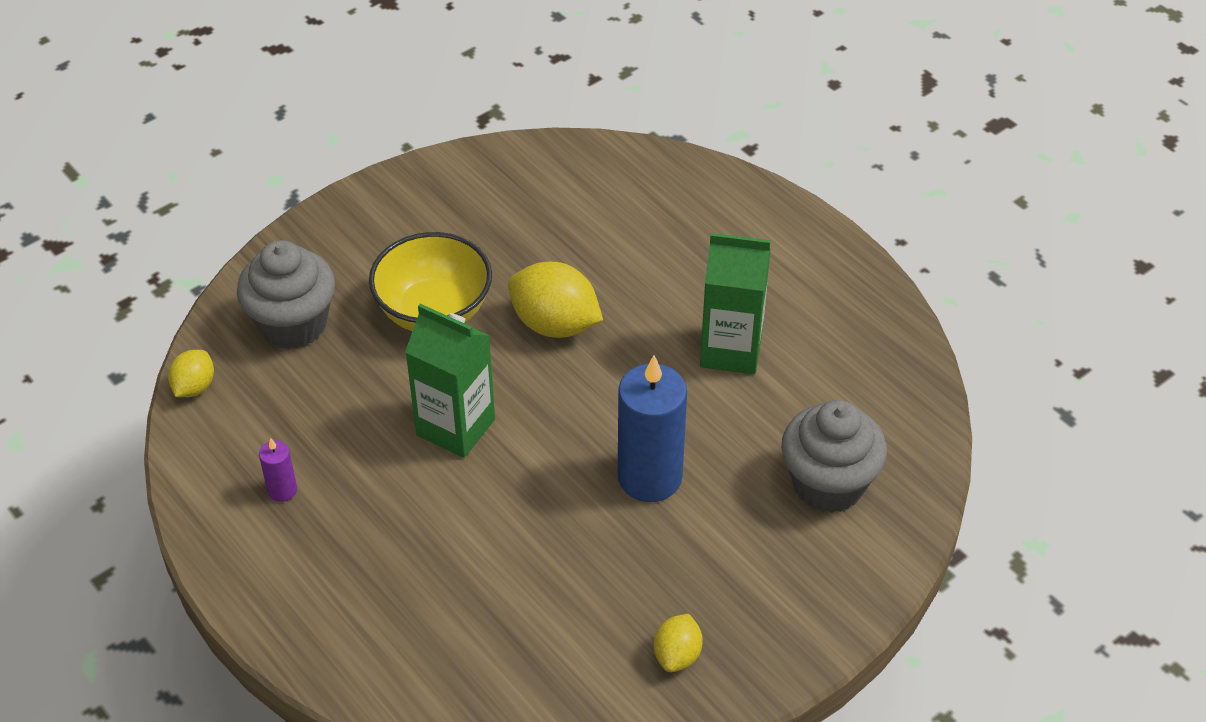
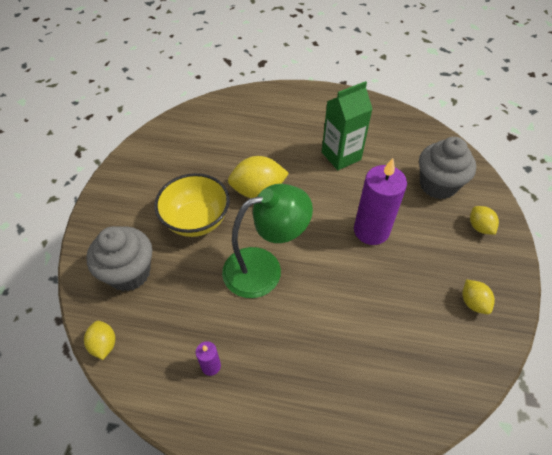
camera: 40 degrees left, 5 degrees up
green carton [405,304,495,458] -> green lamp [222,184,313,298]
blue candle [618,355,687,502] -> purple candle [354,158,407,245]
none -> yellow lemon [470,206,499,235]

